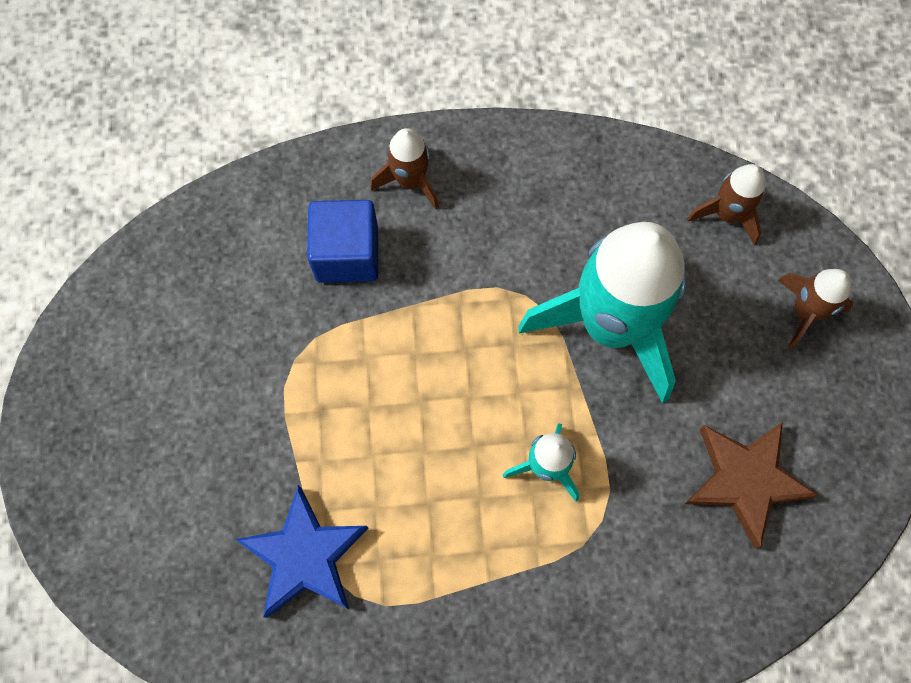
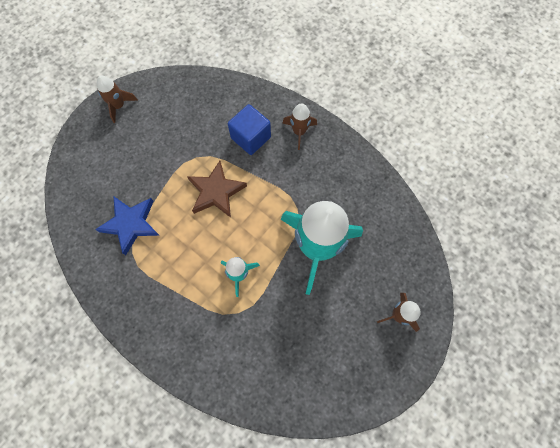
camera: 45 degrees right, 0 degrees up
brown star [685,422,819,549] -> brown star moved to [187,161,247,218]
brown rocket [687,164,766,245] -> brown rocket moved to [97,76,138,123]

